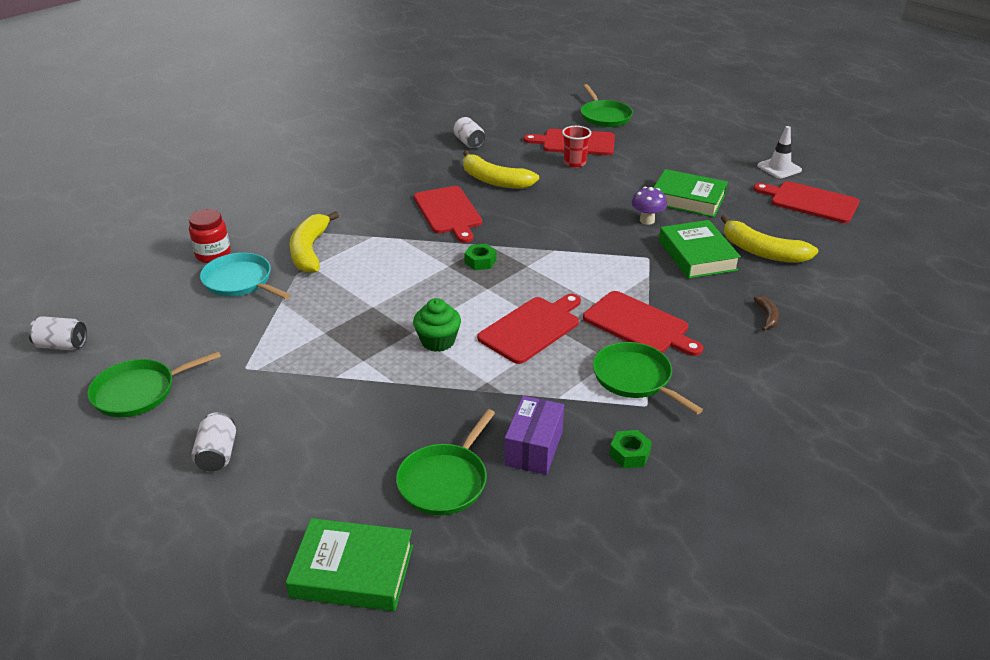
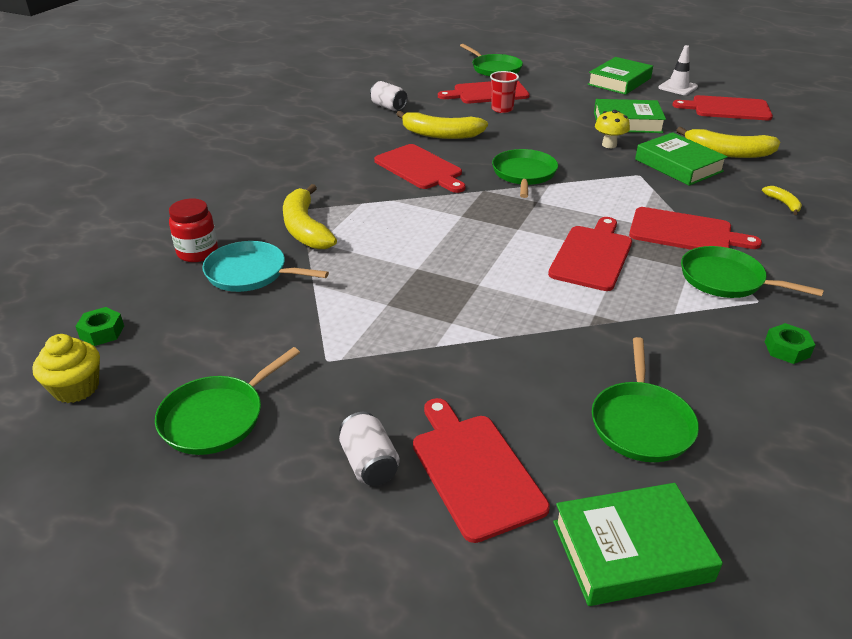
camera: 20 degrees left, 0 degrees up
white can [28,316,87,350] -> yellow cupcake [33,334,100,403]
green cupcake [413,298,461,352] -> none
green nut [464,244,496,270] -> green nut moved to [75,307,124,346]
purple box [504,396,564,475] -> none
purple mushroom [632,187,667,225] -> yellow mushroom [595,110,630,148]
brown banana [754,295,779,331] -> yellow banana [762,186,802,215]
none -> red cutting board [413,398,550,543]
none -> green pan [492,149,558,198]
none -> green book [587,57,653,95]

